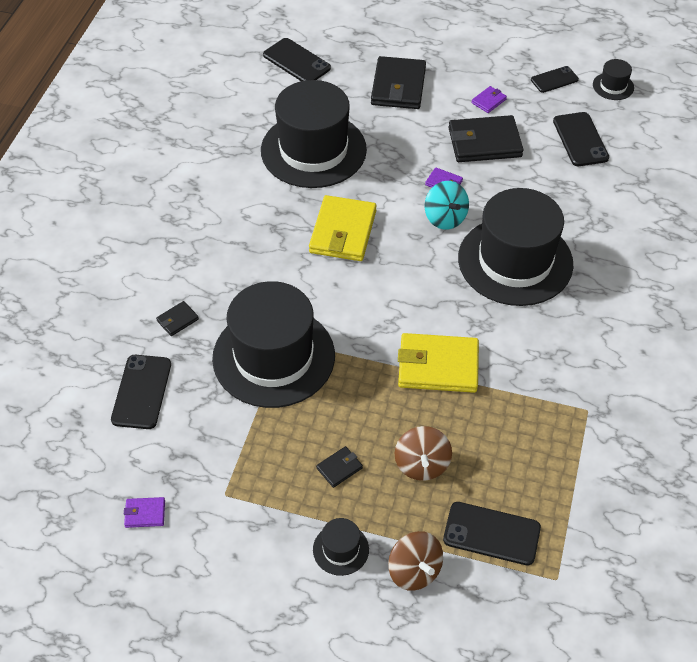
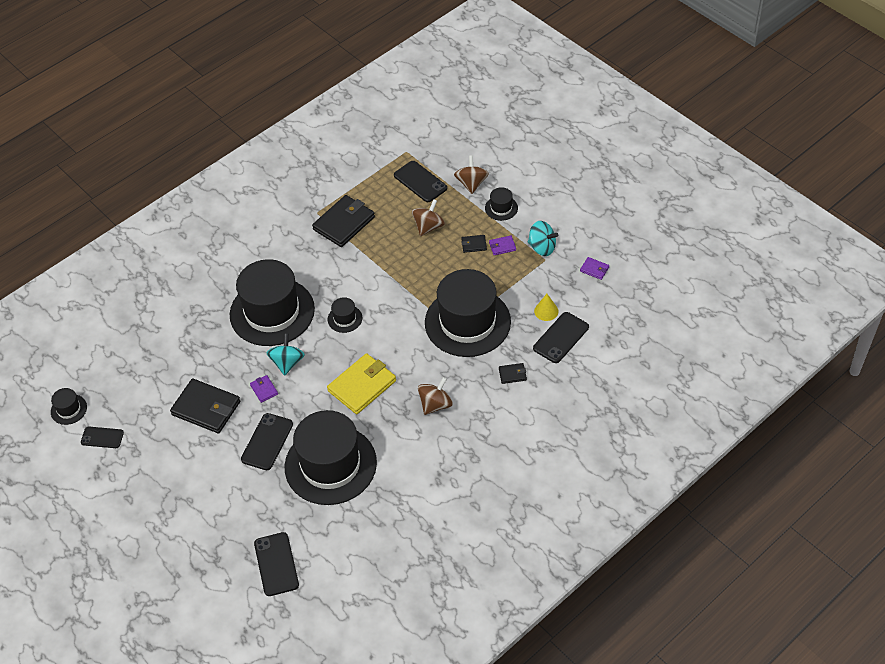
camera: 145 degrees left, 0 degrees up
black wallet [371,56,426,109] -> black wallet moved to [312,195,375,247]
yellow wallet [398,333,479,393] -> none
purple wallet [471,86,507,113] -> purple wallet moved to [489,235,516,255]
black phone [553,112,609,166] -> black phone moved to [241,413,293,470]
none -> black hat [328,297,362,333]
none -> brown spinning top [418,377,453,415]
none -> turquoise spinning top [528,221,558,256]
none -> yellow cone [534,294,558,321]

